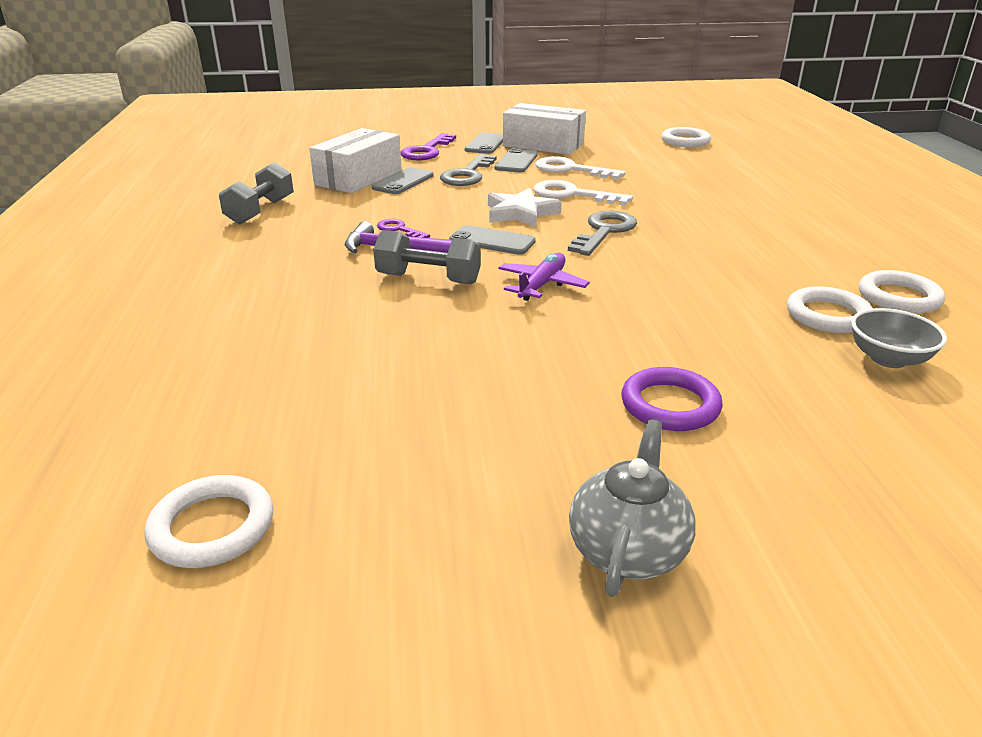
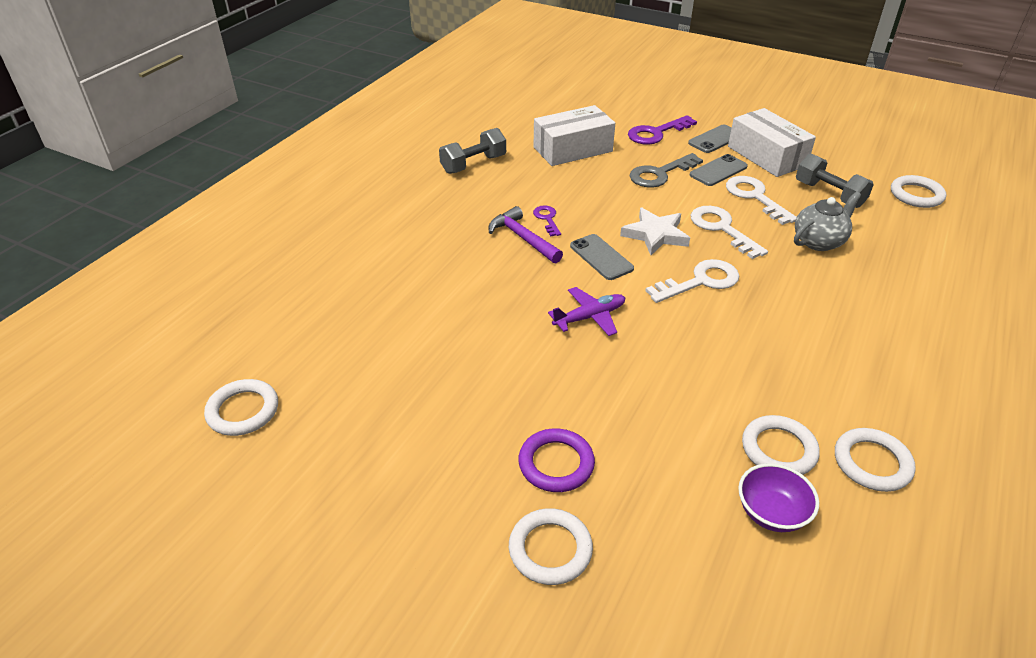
camera: 35 degrees right, 10 degrees up
grey phone [372,167,434,194] -> none
grey dumbbell [373,230,481,285] -> grey dumbbell moved to [796,153,874,208]
grey key [568,211,637,256] -> white key [646,259,739,303]
grey teapot [569,420,696,597] -> grey teapot moved to [794,192,861,251]
grey bowl [851,308,947,368] -> purple bowl [738,463,819,532]
none -> white ring [509,508,593,585]

